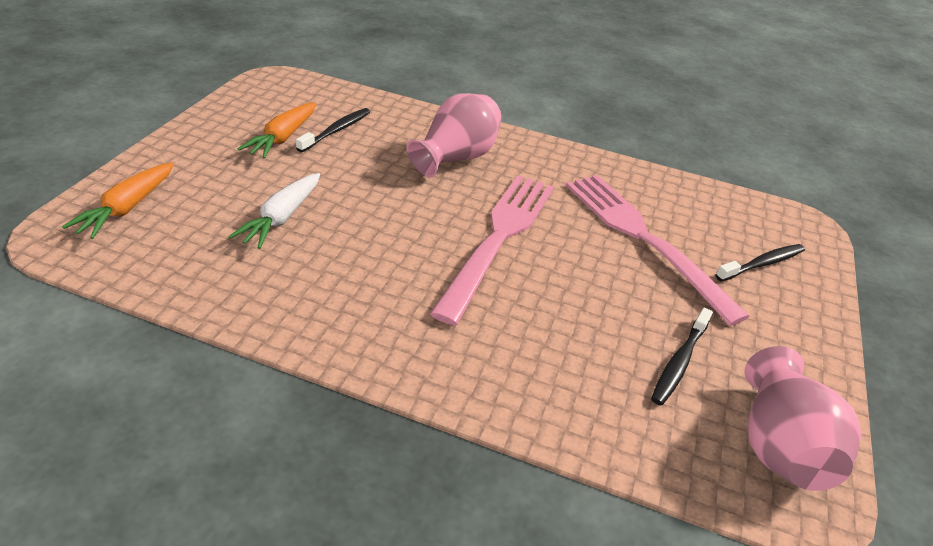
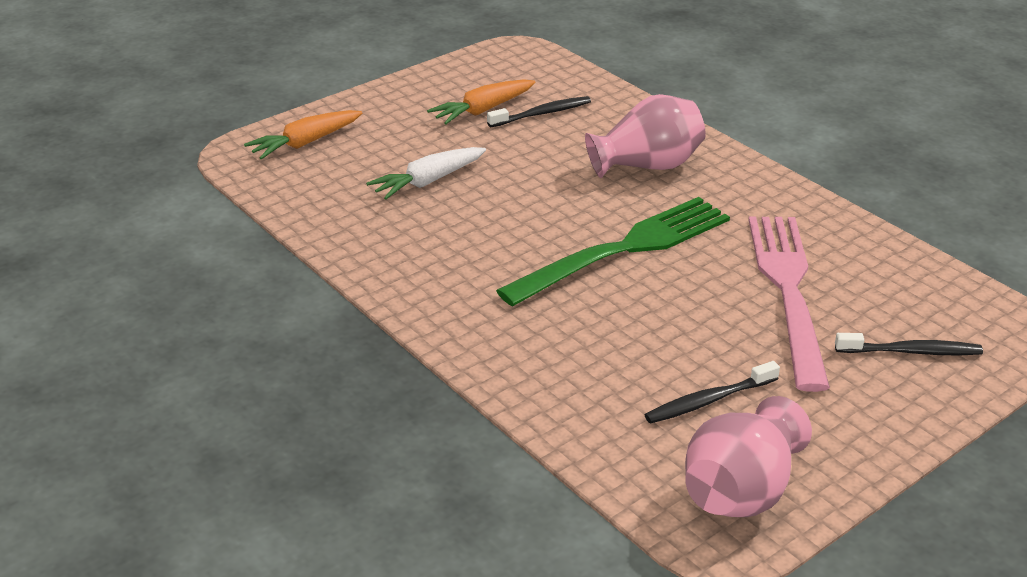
camera: 35 degrees right, 5 degrees down
pink fork [430,175,554,325] -> green fork [496,197,730,306]

